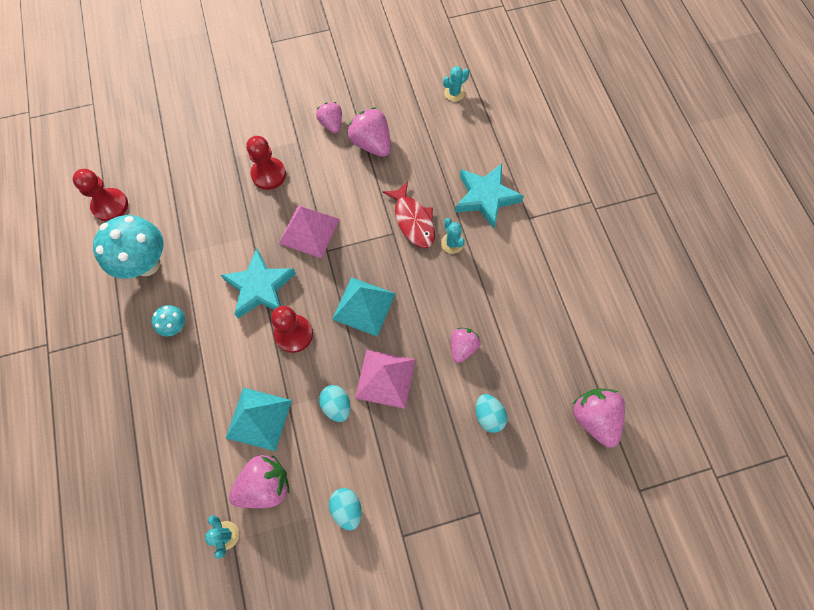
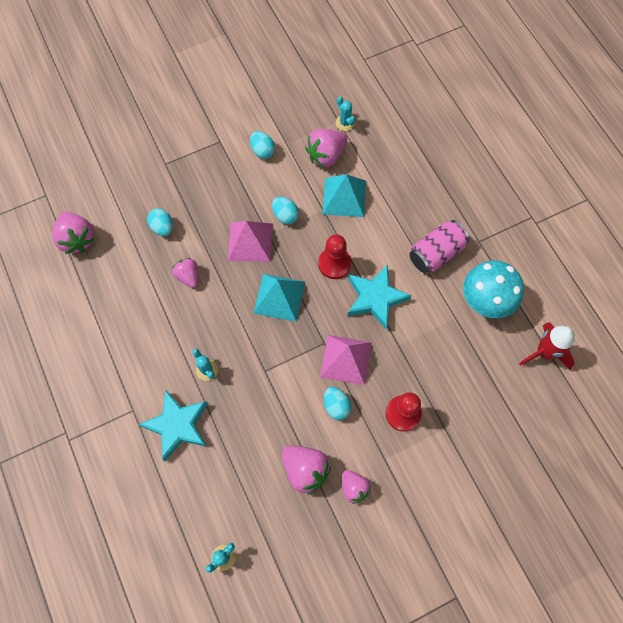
camera: 170 degrees right, 0 degrees up
red pawn [73,169,128,222] -> red rocket [519,322,575,370]
turquoise mushroom [152,305,185,336] -> pink can [410,220,469,273]
red fish [383,181,435,248] -> none
pink strawberry [451,328,481,363] -> pink strawberry turned 135 degrees clockwise [172,258,198,288]
none -> turquoise egg [324,387,351,420]

